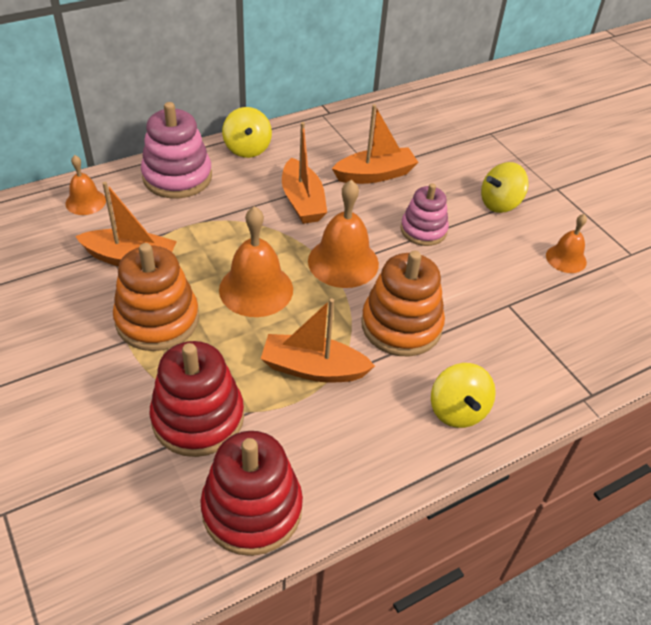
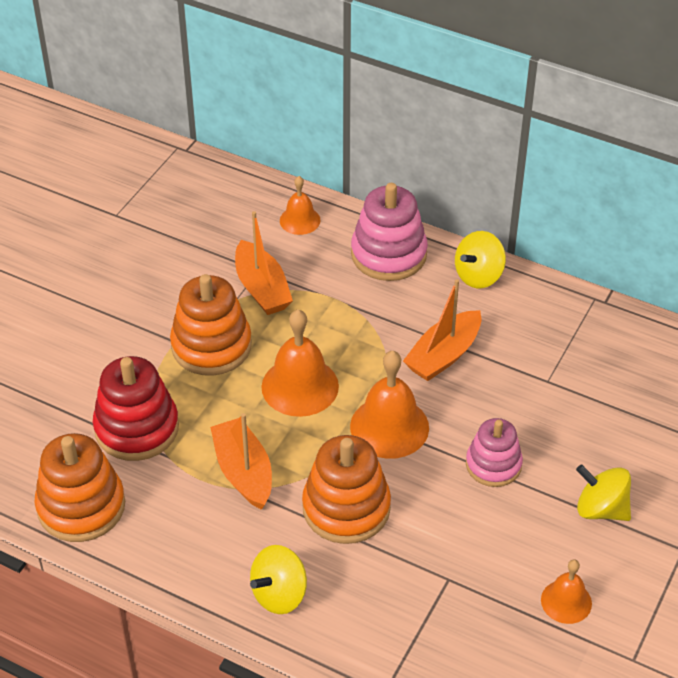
camera: 60 degrees right, 0 degrees up
red stacking toy [200,431,303,556] -> orange stacking toy [35,433,125,542]
orange boat [332,104,418,184] -> none

